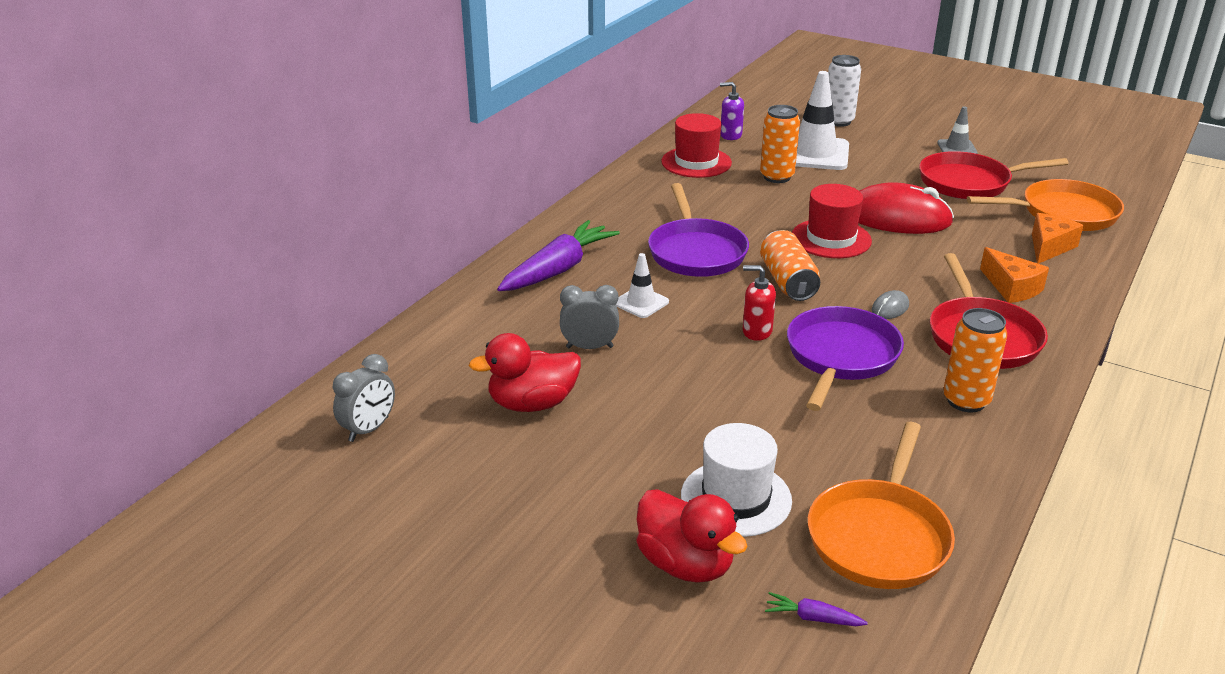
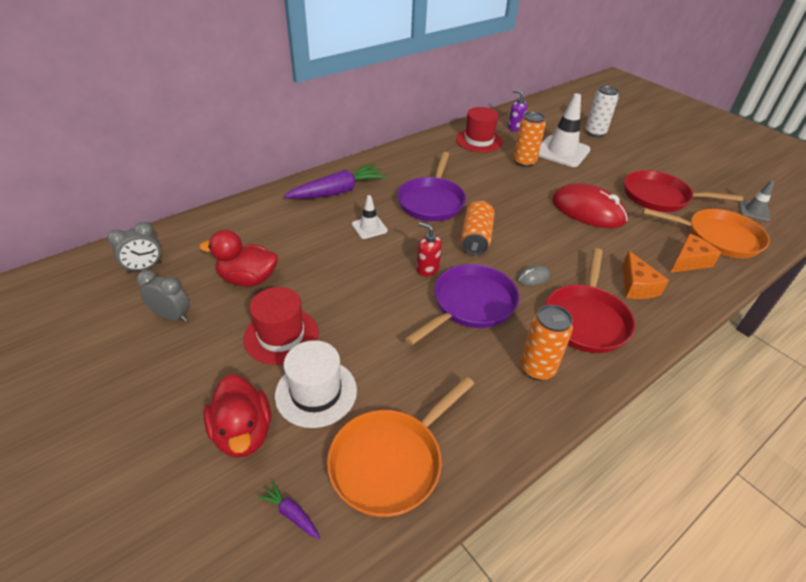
camera: 20 degrees right, 10 degrees up
grey clock [560,285,619,349] -> grey clock moved to [136,270,189,322]
red hat [792,184,872,258] -> red hat moved to [243,287,319,365]
grey traffic cone [937,107,978,154] -> grey traffic cone moved to [739,180,774,221]

